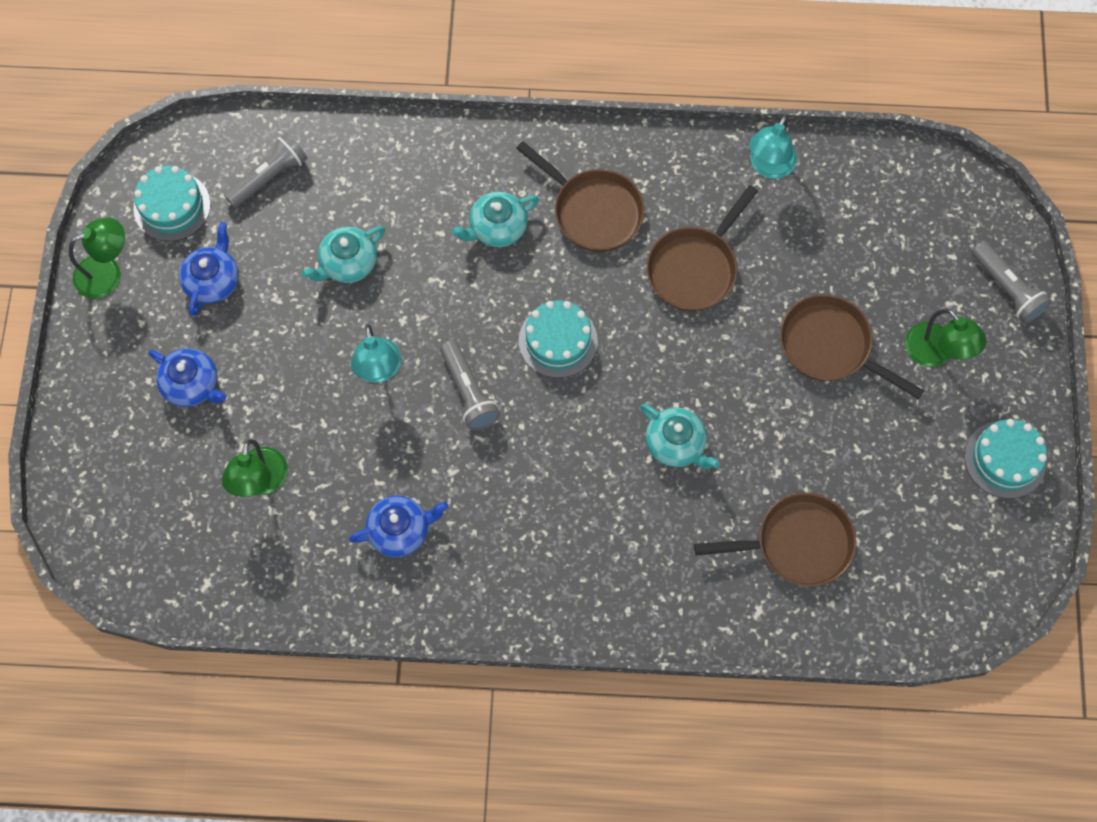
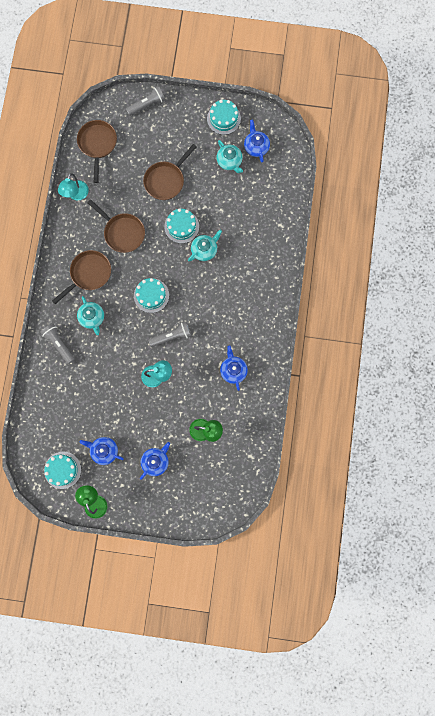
camera: 85 degrees left, 10 degrees up
grey flashlight [224,133,308,208] -> grey flashlight moved to [40,324,75,364]
turquoise teapot [301,226,385,283] -> turquoise teapot moved to [217,140,243,173]
brown pan [694,493,856,587] -> brown pan moved to [77,120,117,183]
turquoise lamp [749,115,797,179] -> turquoise lamp turned 75 degrees clockwise [58,173,89,200]
green lamp [905,309,987,367] -> none
none -> turquoise cake [164,208,199,244]
none -> blue teapot [244,120,270,162]

